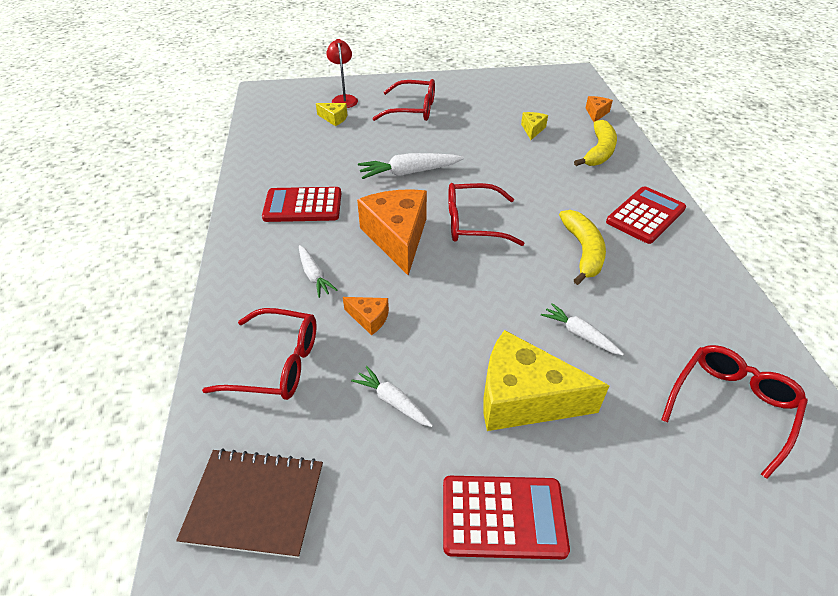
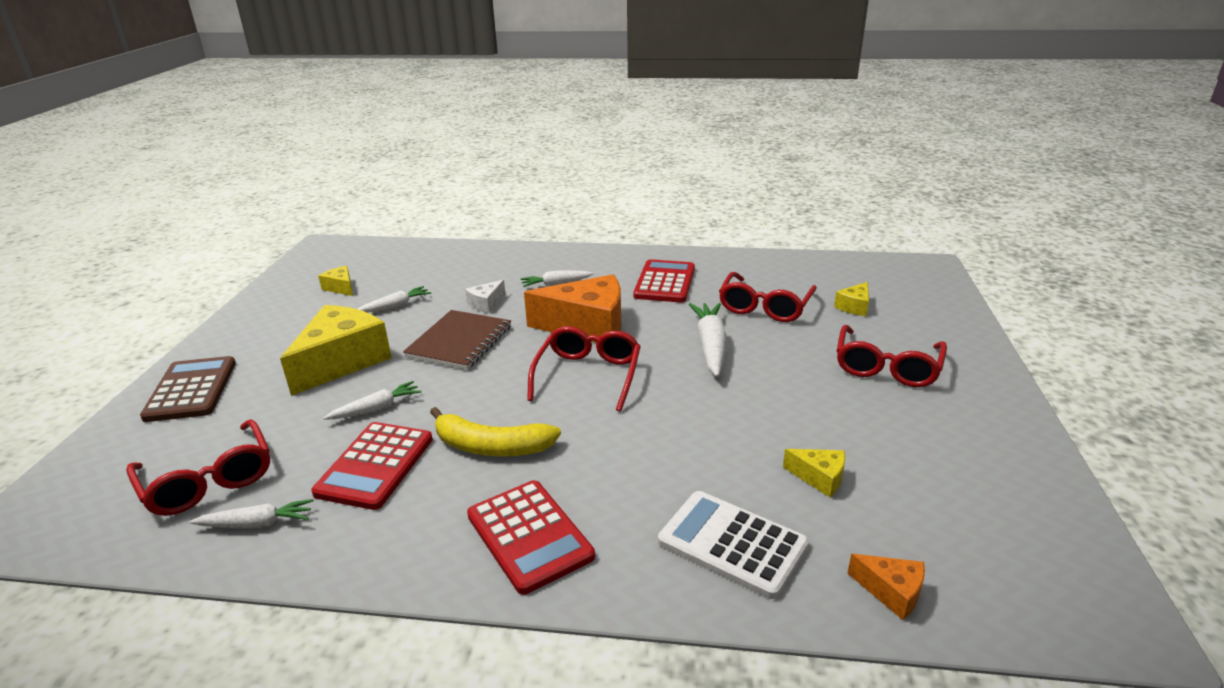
camera: 105 degrees right, 15 degrees down
brown notebook [176,448,323,558] -> brown notebook moved to [403,310,511,370]
red glasses [202,308,317,400] -> red glasses moved to [719,272,817,322]
red lamp [326,39,358,108] -> none
orange cheese [343,297,389,335] -> white cheese [465,280,506,313]
red calculator [443,476,570,559] -> red calculator moved to [311,422,433,510]
yellow banana [574,120,617,166] -> white calculator [658,491,809,599]
none -> brown calculator [140,356,236,422]
none -> white carrot [190,499,314,529]
none -> yellow cheese [318,266,353,296]

